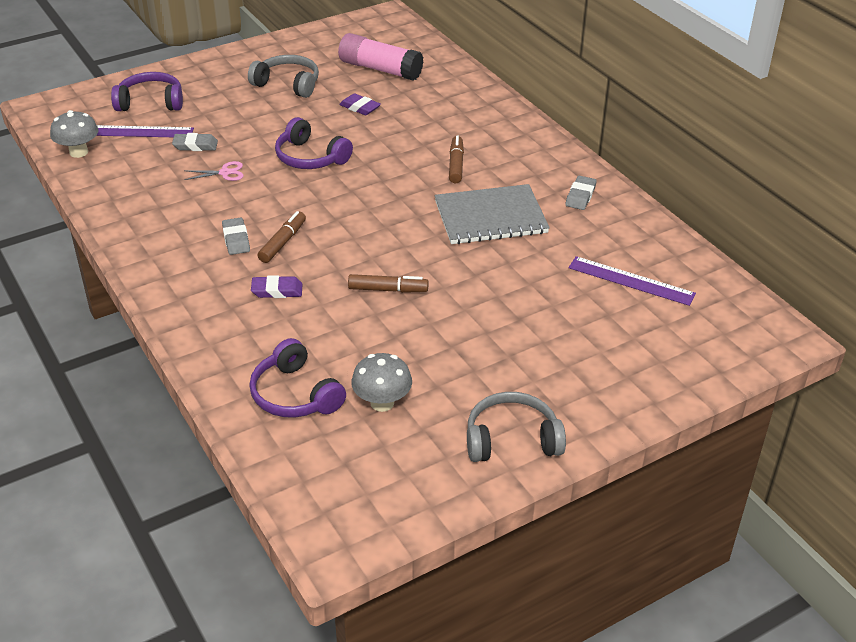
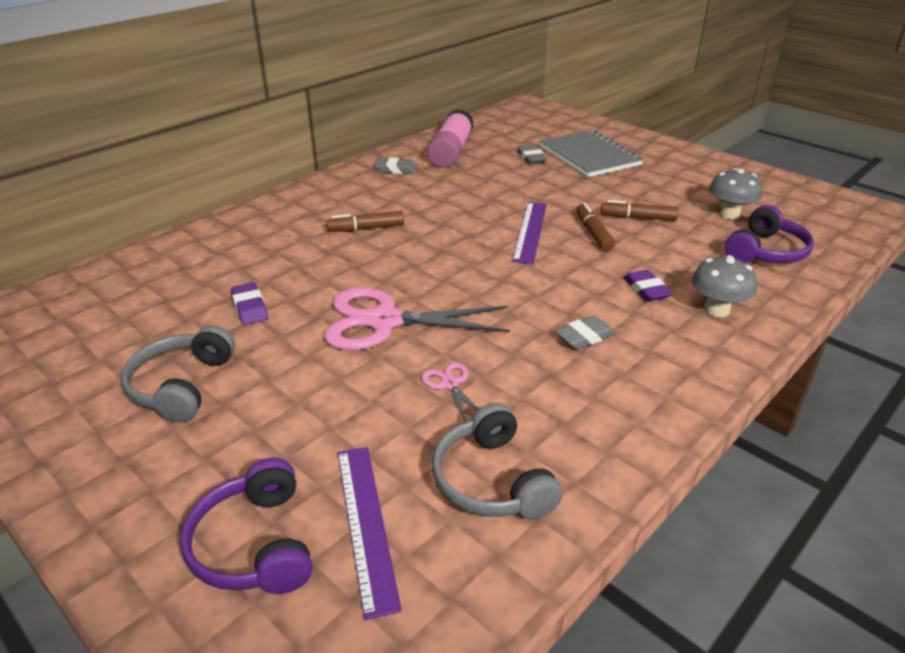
camera: 105 degrees left, 5 degrees down
grey mushroom [50,110,99,158] -> grey mushroom moved to [692,255,757,317]
grey eraser [172,133,218,151] -> grey eraser moved to [517,145,547,165]
brown marker [257,211,306,263] -> brown marker moved to [601,200,679,221]
purple headphones [275,117,353,169] -> pink scissors [324,288,510,350]
pink glue stick [338,33,423,81] -> pink glue stick moved to [428,109,474,168]
purple eraser [339,93,381,115] -> purple eraser turned 45 degrees counterclockwise [231,282,268,325]
grey notebook [434,184,550,244] -> grey notebook moved to [539,130,644,177]
grey headphones [467,392,566,462] -> grey headphones moved to [432,403,563,519]
purple ruler [568,256,696,306] -> purple ruler moved to [512,202,547,264]

